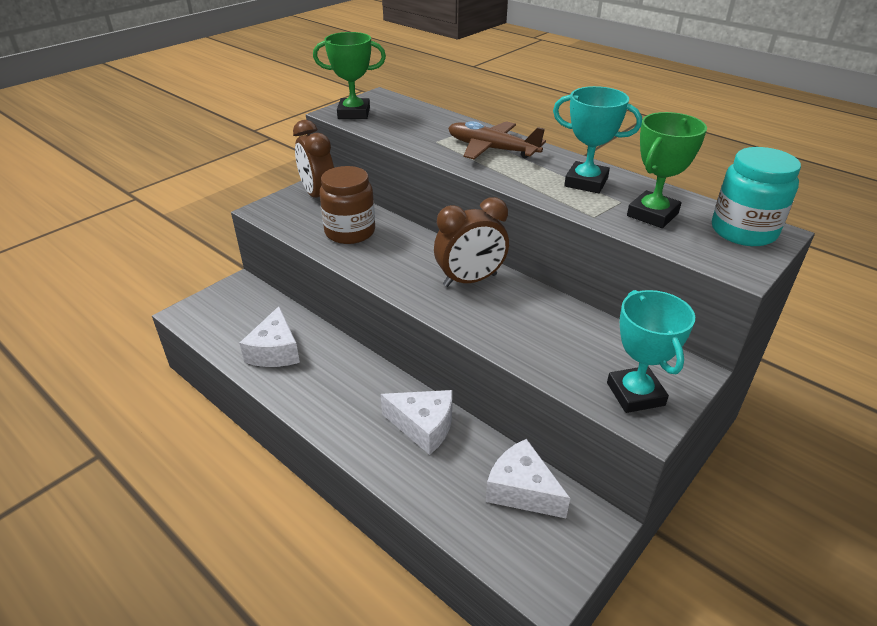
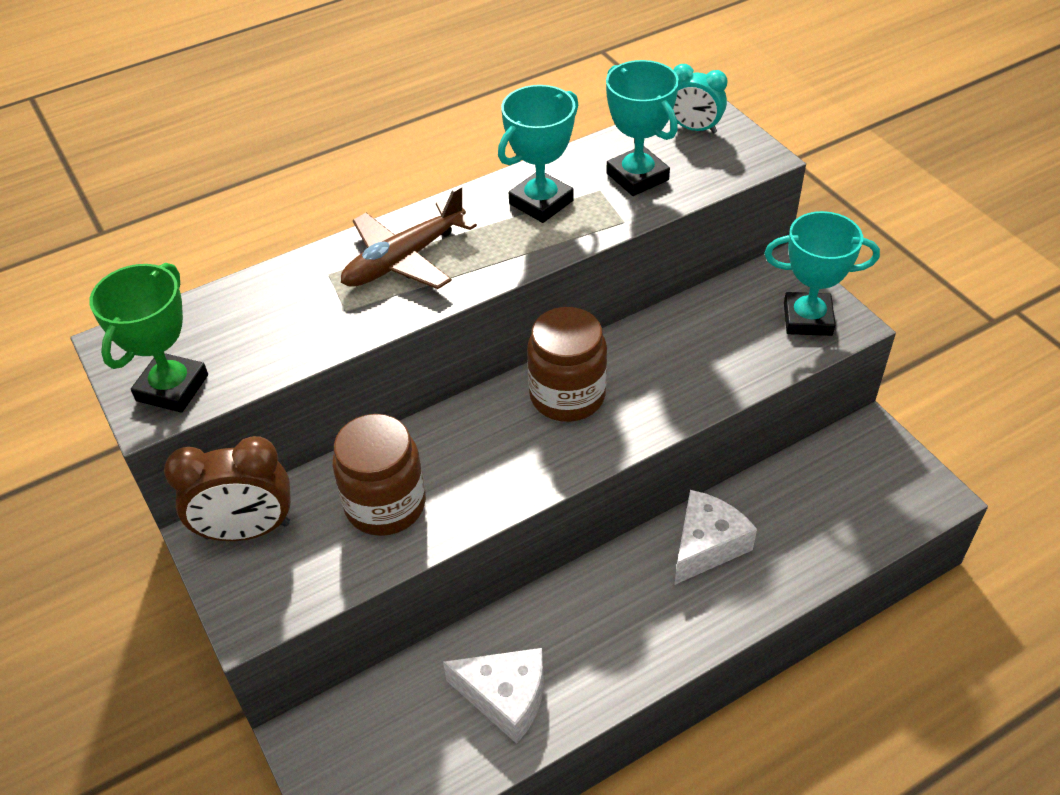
camera: 70 degrees left, 10 degrees up
brown clock [434,197,509,287] -> brown jar [527,307,607,422]
white cheese [486,439,570,518] -> none
green trophy [627,112,707,228] -> turquoise trophy [606,60,679,196]
turquoise jar [712,147,801,246] -> turquoise clock [673,64,727,134]

